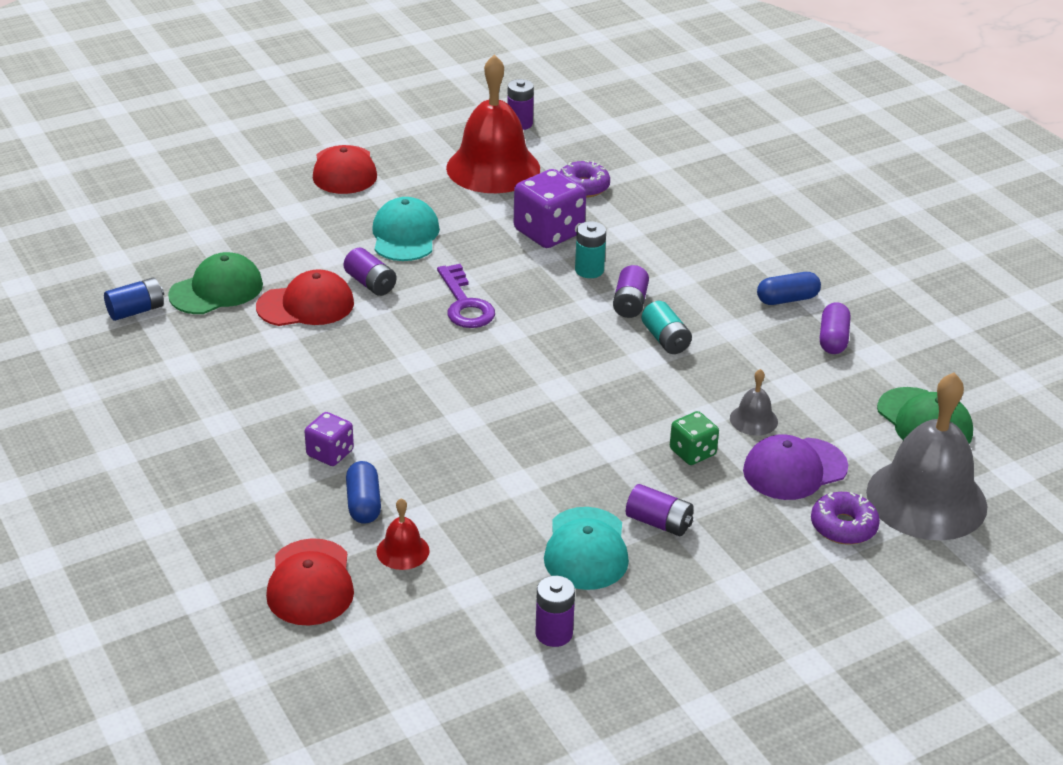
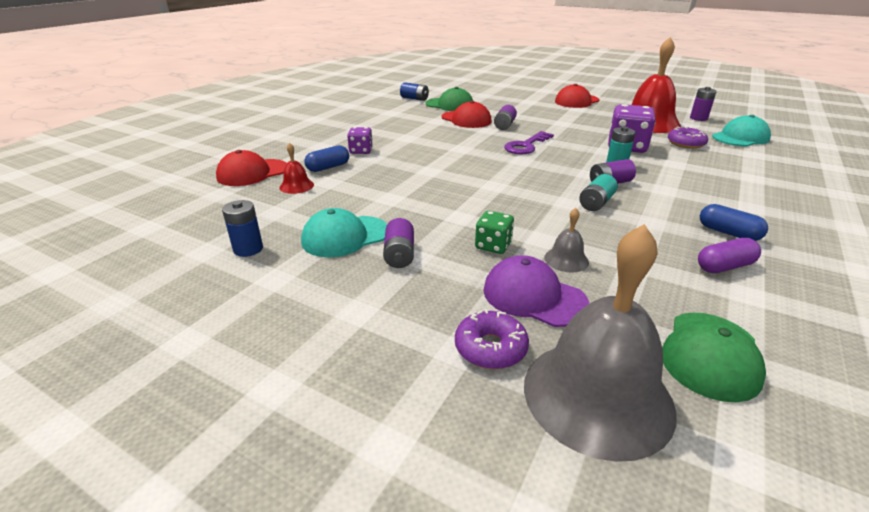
camera: 60 degrees right, 5 degrees down
turquoise cap [372,197,440,261] -> turquoise cap moved to [712,115,771,146]
purple battery [535,576,575,647] -> blue battery [222,200,263,257]

